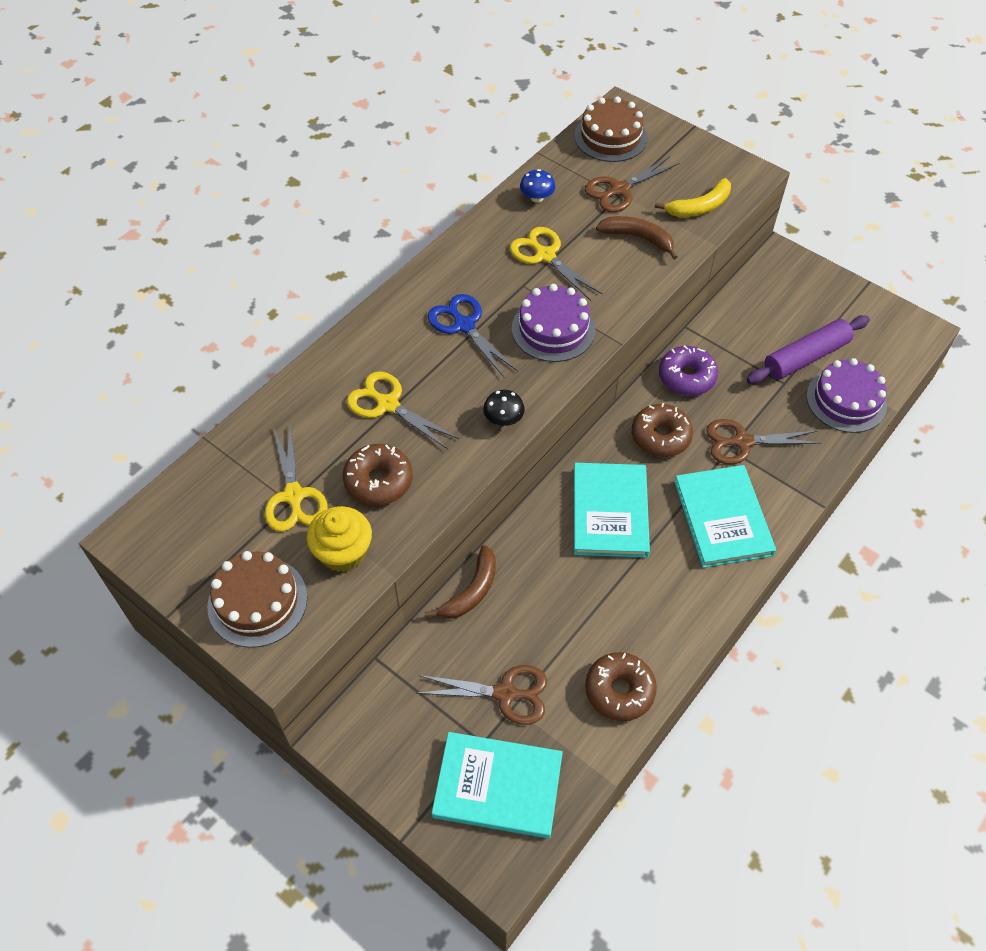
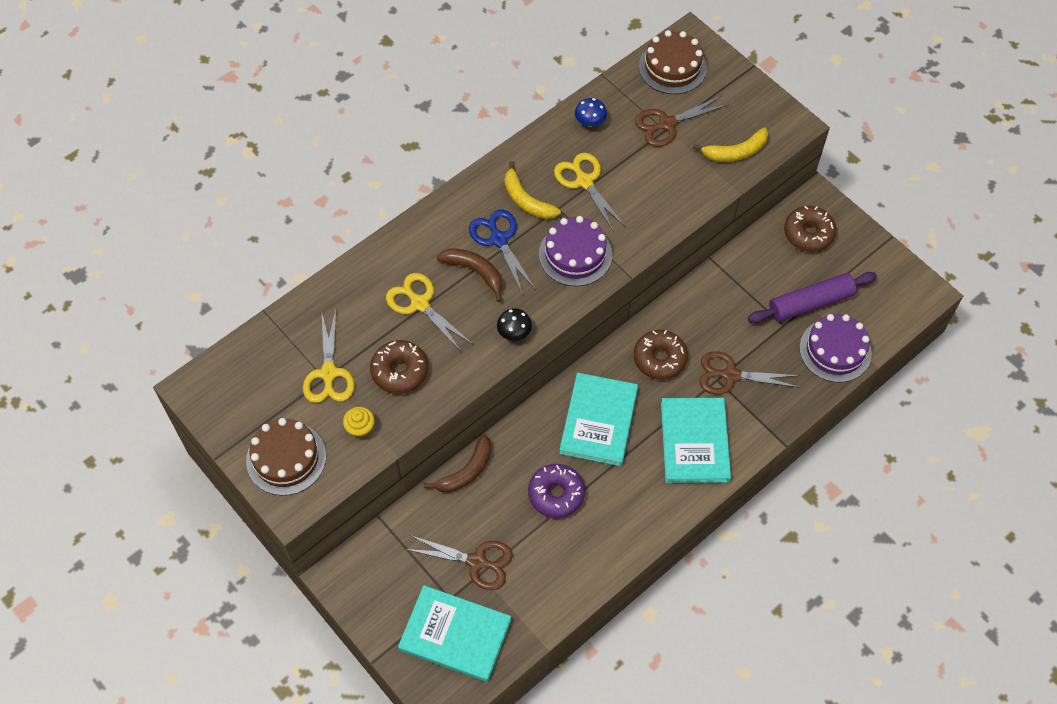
camera: 10 degrees right, 5 degrees up
yellow cupcake [307,506,372,572] -> yellow cupcake [343,407,375,438], size x0.60
brown donut [585,652,657,721] -> brown donut moved to [784,206,836,252]
brown banana [596,216,678,260] -> brown banana moved to [437,248,502,302]
purple donut [659,345,718,396] -> purple donut moved to [528,464,585,518]
none -> yellow banana [505,161,561,219]

